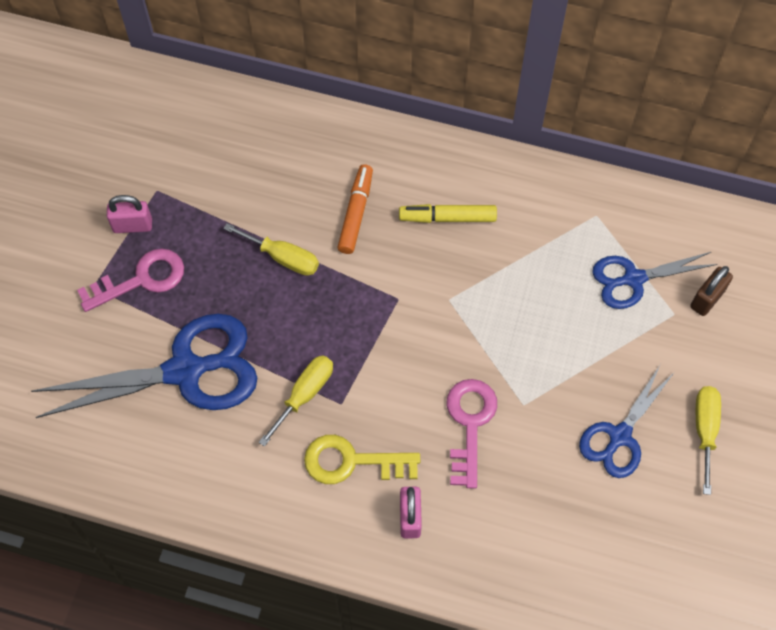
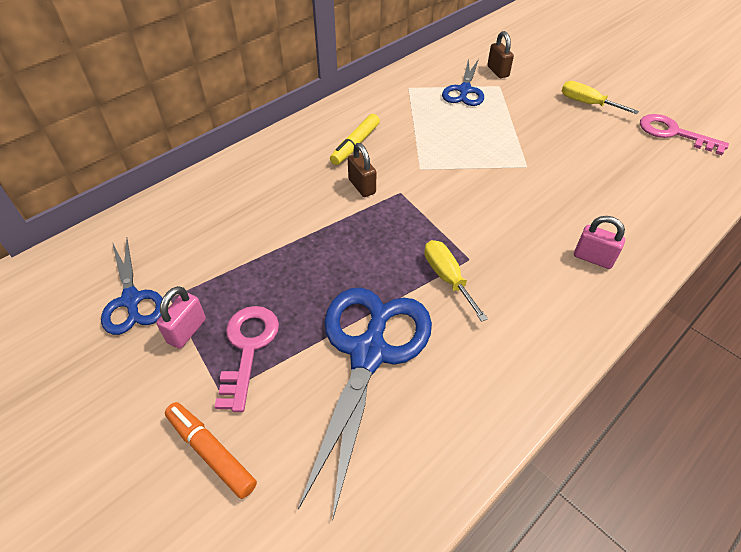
camera: 60 degrees left, 15 degrees down
yellow screwdriver [223,223,319,276] -> none
yellow key [304,435,420,484] -> none
orange marker [337,164,373,254] -> orange marker moved to [165,402,257,499]
pink key [447,379,497,489] -> pink key moved to [640,114,729,155]
blue scissors [579,365,674,478] -> blue scissors moved to [101,239,163,335]
none -> brown padlock [348,143,376,197]

